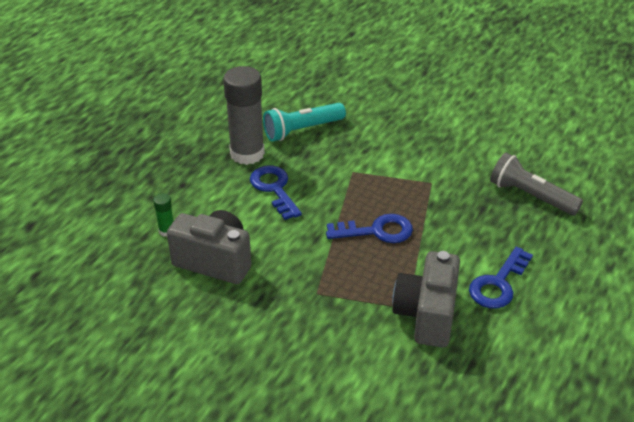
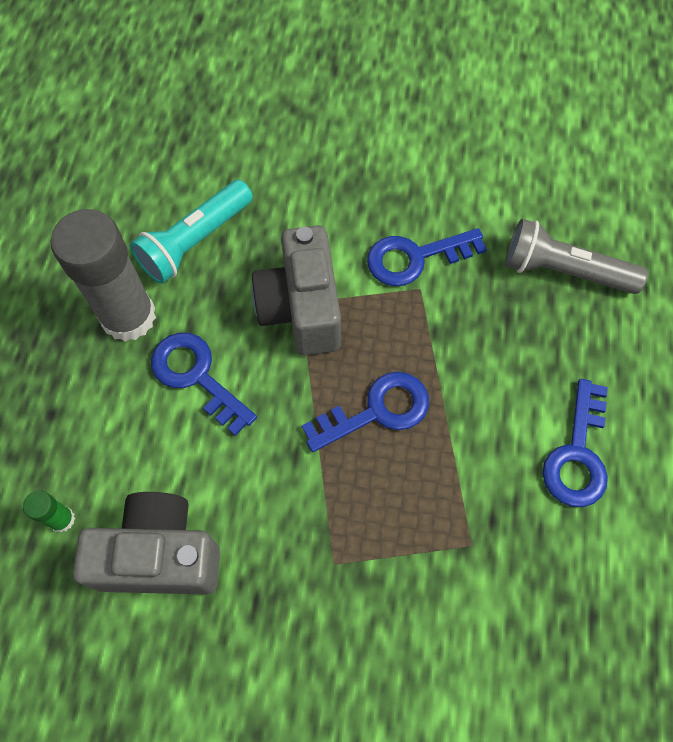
camera: 20 degrees left, 25 degrees up
grey camera [392,251,460,347] -> grey camera moved to [251,225,341,355]
none -> blue key [367,228,487,286]

